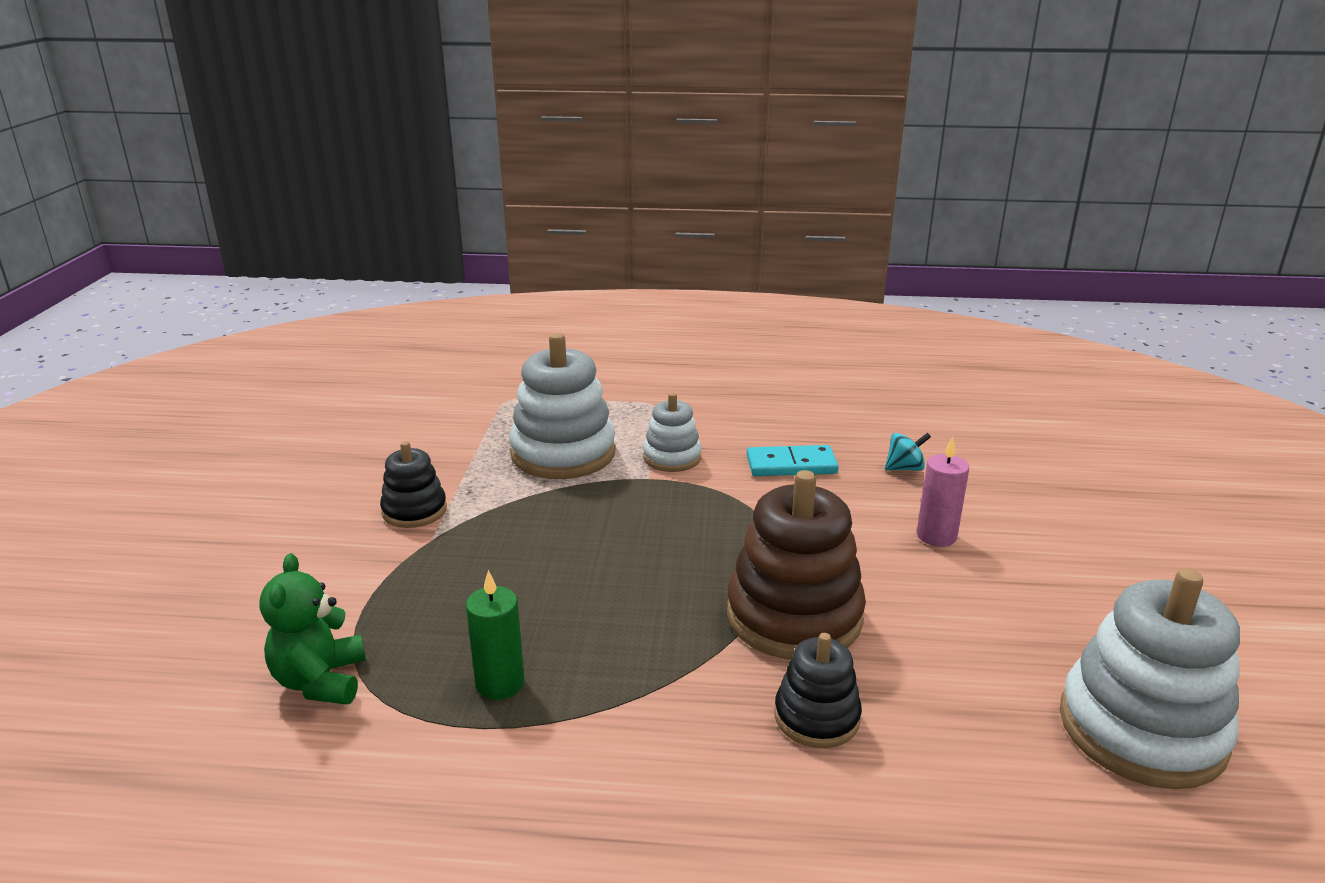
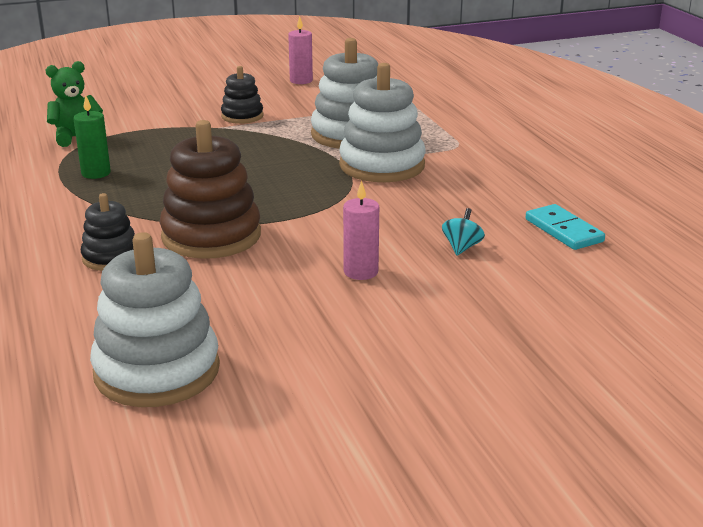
camera: 65 degrees right, 0 degrees up
white stacking toy [643,393,701,472] -> white stacking toy [339,63,426,182], size x1.81
turquoise domino [747,445,839,476] -> turquoise domino moved to [525,204,605,250]
turquoise spinning top [885,433,931,471] -> turquoise spinning top turned 120 degrees counterclockwise [442,208,485,256]
none -> pink candle [288,16,313,84]

